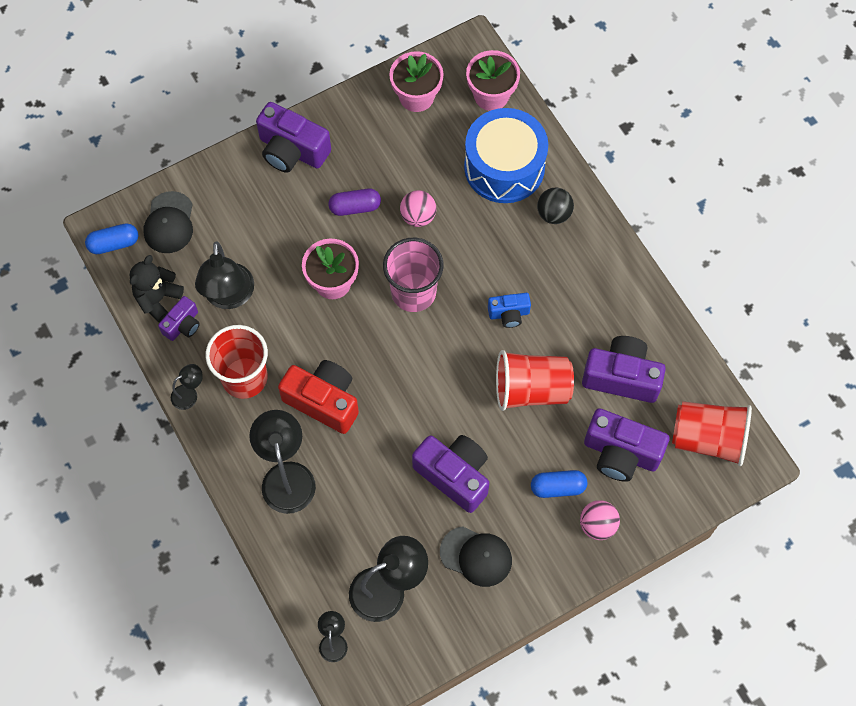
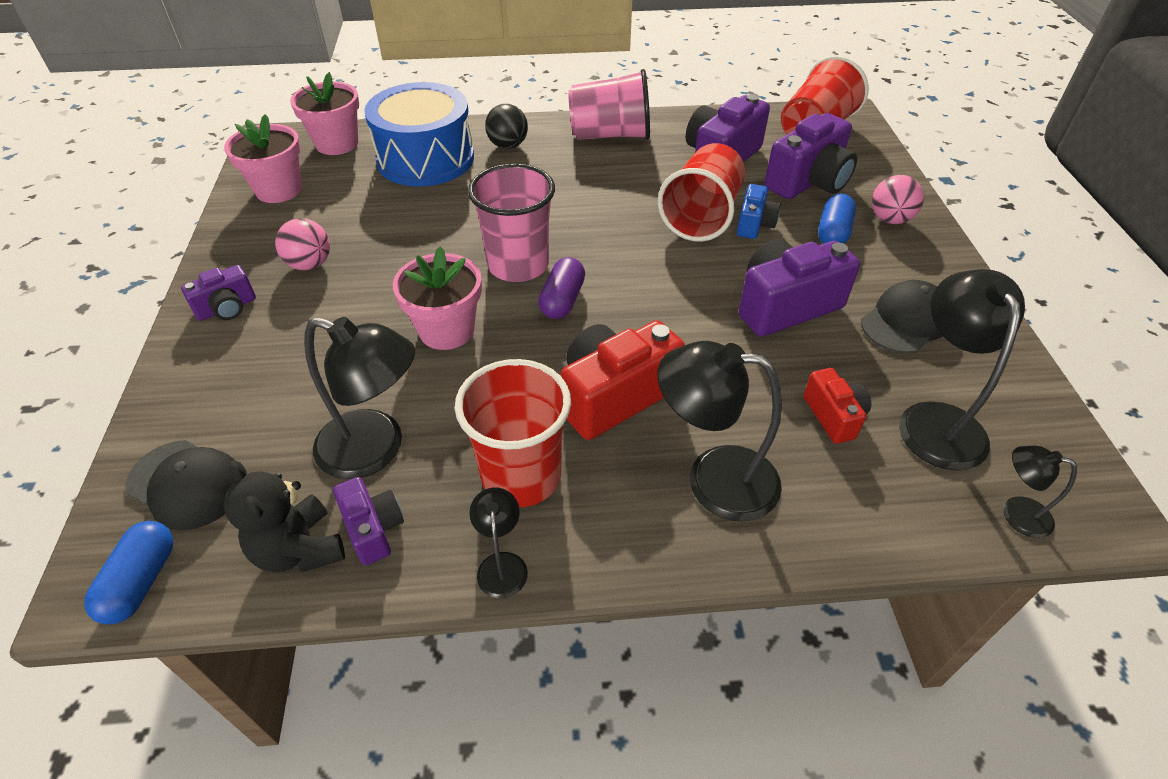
camera: 65 degrees left, 20 degrees down
purple camera [256,102,331,173] -> purple camera [181,265,256,321], size x0.55
purple capsule [329,189,381,216] -> purple capsule moved to [538,257,585,319]
pink ball [400,190,436,227] -> pink ball moved to [275,218,330,270]
blue camera [488,293,531,328] -> blue camera moved to [737,184,780,239]
none -> pink cup [568,69,650,140]
none -> red camera [804,368,871,444]

